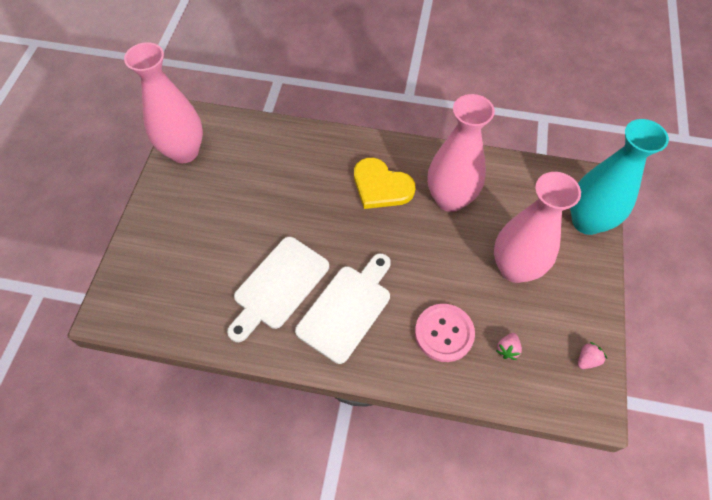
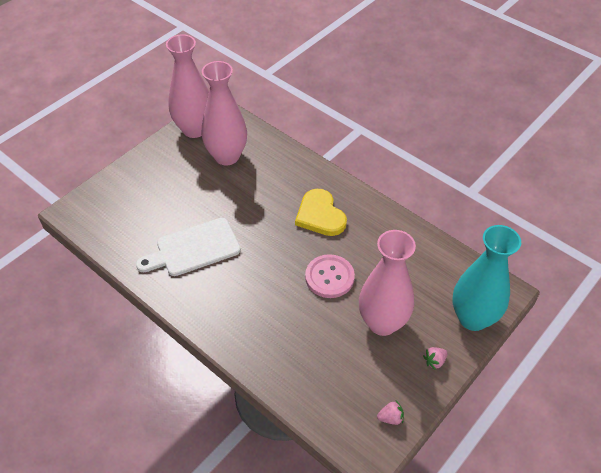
camera: 30 degrees right, 10 degrees down
white cutting board [295,253,391,364] -> none
pink button [415,304,475,362] -> pink button moved to [305,254,355,298]
pink vase [428,94,495,212] -> pink vase moved to [202,61,247,166]
pink strawberry [496,333,522,360] -> pink strawberry moved to [423,347,448,370]

